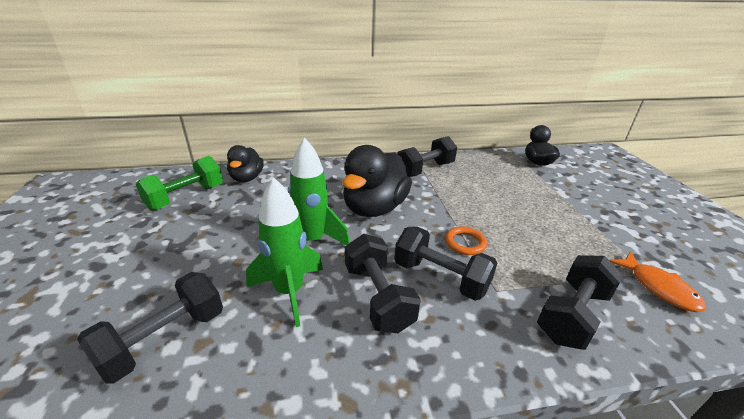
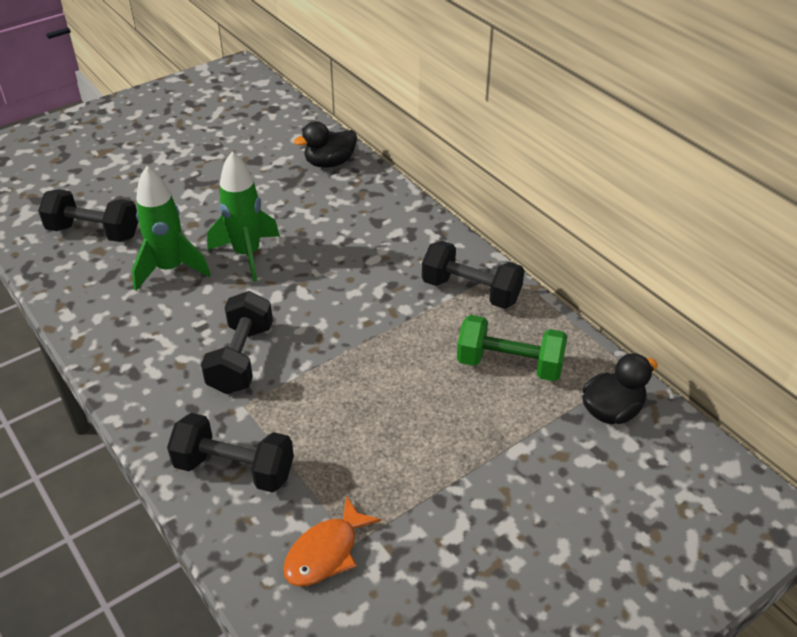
camera: 65 degrees right, 10 degrees up
green dumbbell [136,156,223,211] -> green dumbbell moved to [457,315,568,381]
black duck [342,145,412,217] -> none
black dumbbell [345,234,421,333] -> none
orange ring [445,226,487,255] -> none

